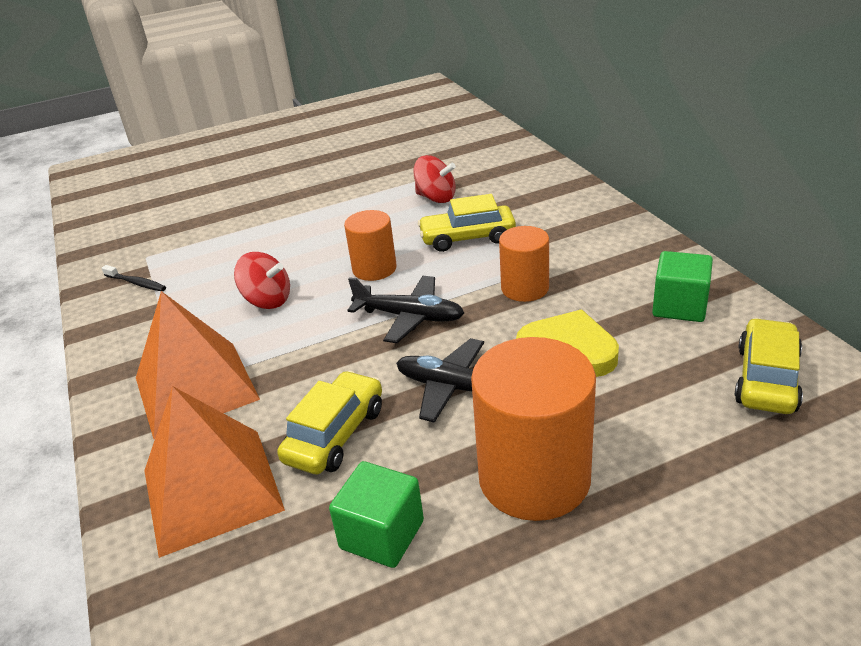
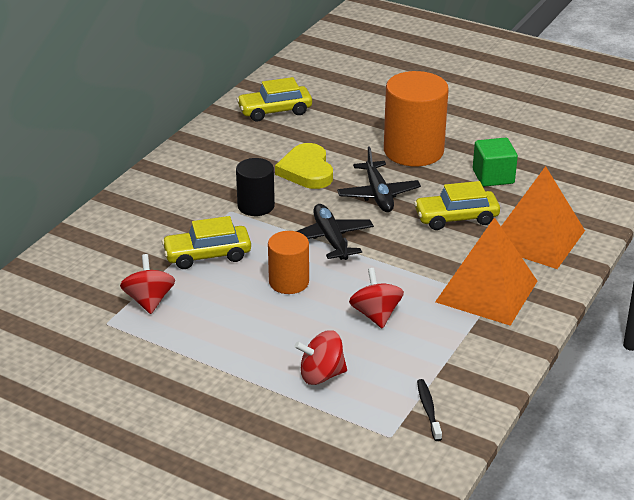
camera: 130 degrees left, 0 degrees up
yellow car [418,194,516,252] -> yellow car turned 120 degrees clockwise [162,216,251,269]
orange cylinder [499,226,549,302] -> black cylinder [236,158,275,216]
green cube [652,251,713,322] -> none
none -> red spinning top [294,330,347,385]

